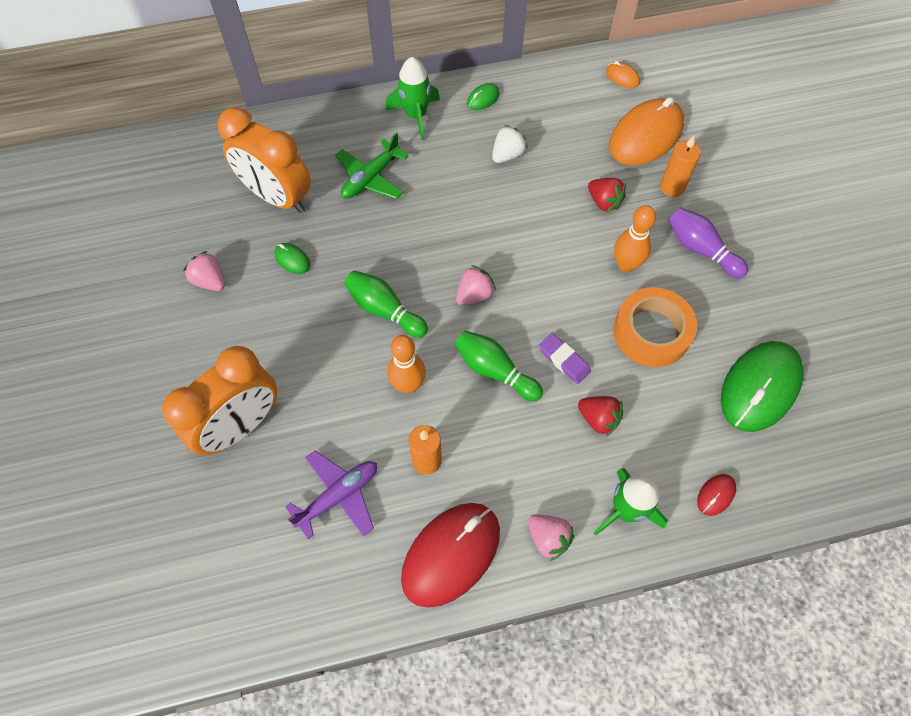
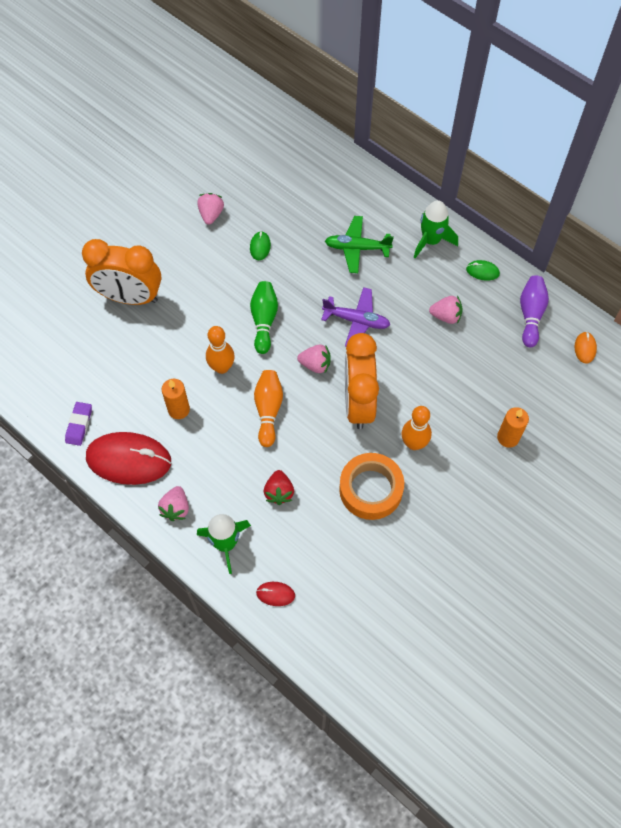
camera: 55 degrees right, 0 degrees up
orange clock [218,107,311,213] -> orange clock moved to [345,333,379,429]
purple plane [285,450,377,539] -> purple plane moved to [321,287,390,346]
green bowling pin [455,330,543,402] -> orange bowling pin [254,370,283,447]
white strawberry [492,125,528,163] -> pink strawberry [429,295,463,324]
purple eraser [539,333,591,384] -> purple eraser moved to [65,402,92,446]
red strawberry [588,178,626,212] -> none
orange mouse [609,97,684,165] -> none
purple bowling pin [668,208,748,279] -> purple bowling pin moved to [520,275,549,347]
green mouse [721,341,804,432] -> none

